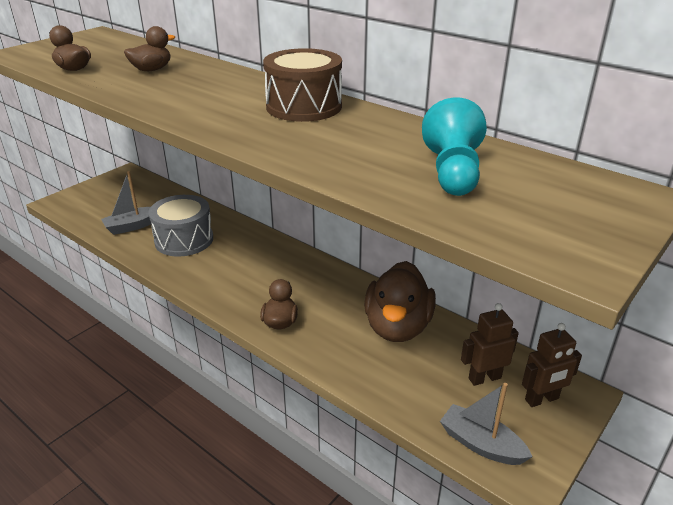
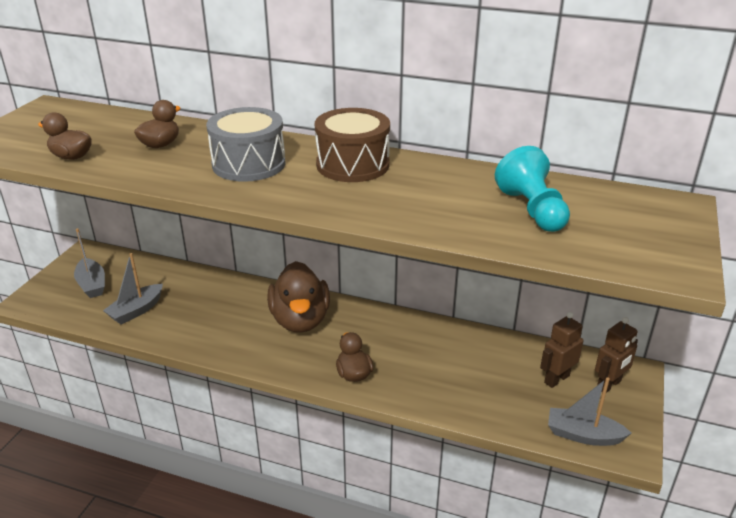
camera: 20 degrees left, 0 degrees up
grey drum [148,195,213,256] -> grey drum moved to [206,107,286,182]
brown duck [364,261,436,342] -> brown duck moved to [267,261,330,333]
none -> grey boat [74,228,105,298]

